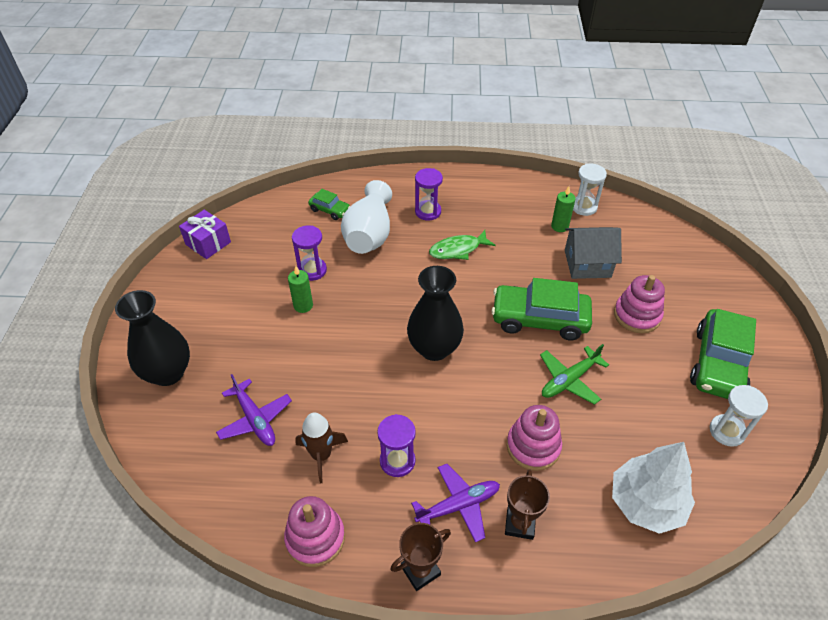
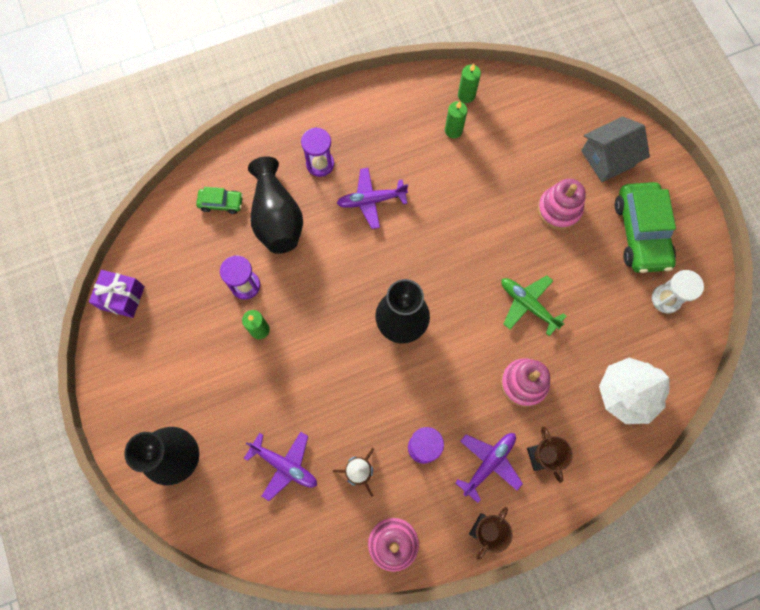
camera: 25 degrees left, 25 degrees up
white vase [341,180,392,254] -> black vase [248,156,303,254]
green fish [429,230,496,260] -> purple plane [337,168,408,229]
green car [491,278,592,340] -> none
green plane [540,344,609,405] -> green plane turned 105 degrees clockwise [501,275,567,336]
grey house [565,227,622,279] -> grey house moved to [581,117,650,182]
white hourglass [573,164,607,216] -> green candle [458,63,481,103]

